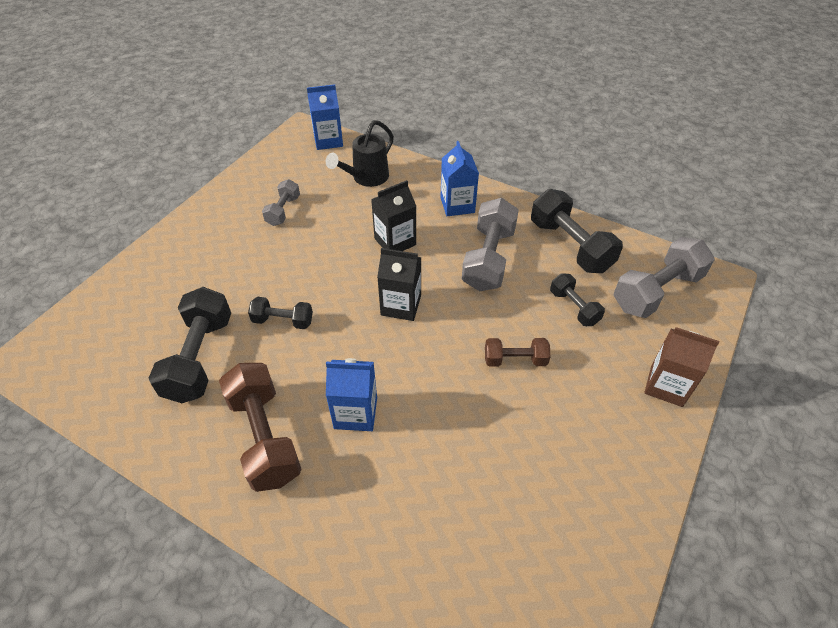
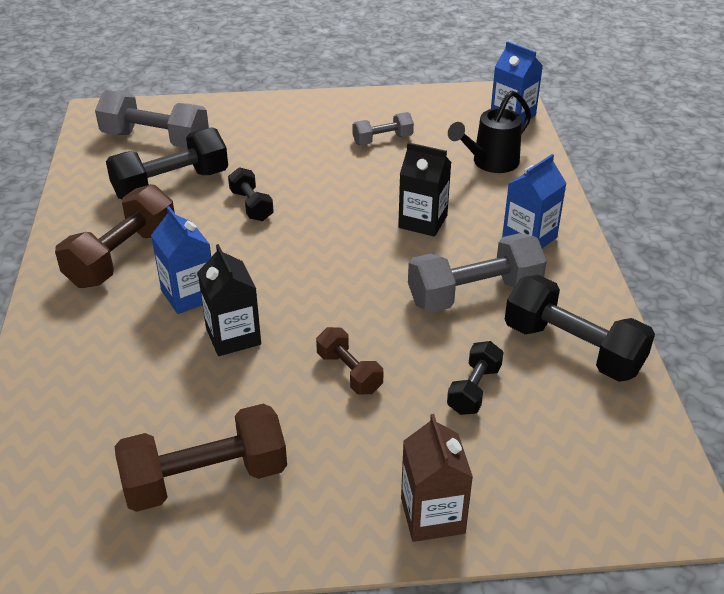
camera: 55 degrees right, 10 degrees down
black watering can [326,120,394,187] -> black watering can turned 45 degrees counterclockwise [448,91,531,173]
black carton [377,248,421,321] -> black carton moved to [198,244,261,356]
black dumbbell [531,189,623,273] -> black dumbbell turned 75 degrees counterclockwise [505,275,655,382]
grey dumbbell [614,237,715,318] -> grey dumbbell moved to [95,90,209,148]
none -> brown dumbbell [114,404,287,512]

